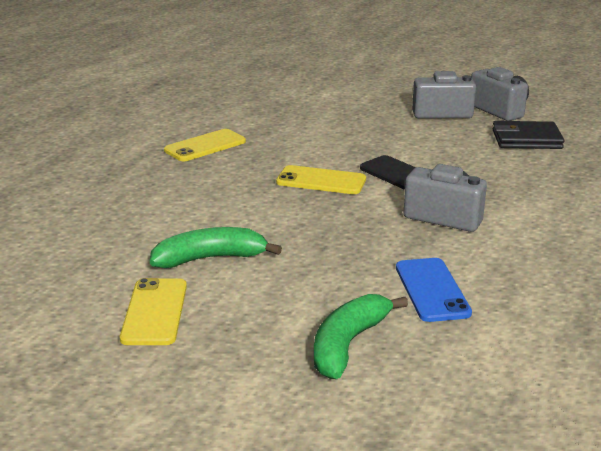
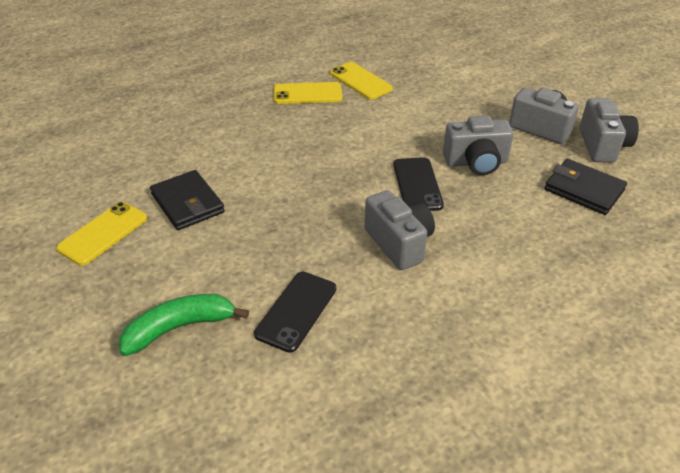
camera: 35 degrees right, 15 degrees up
green banana [150,227,282,268] -> black wallet [150,170,225,230]
yellow phone [276,165,366,194] -> yellow phone moved to [330,62,393,100]
blue phone [396,258,472,322] -> black phone [254,272,336,353]
none -> grey camera [443,115,513,175]

